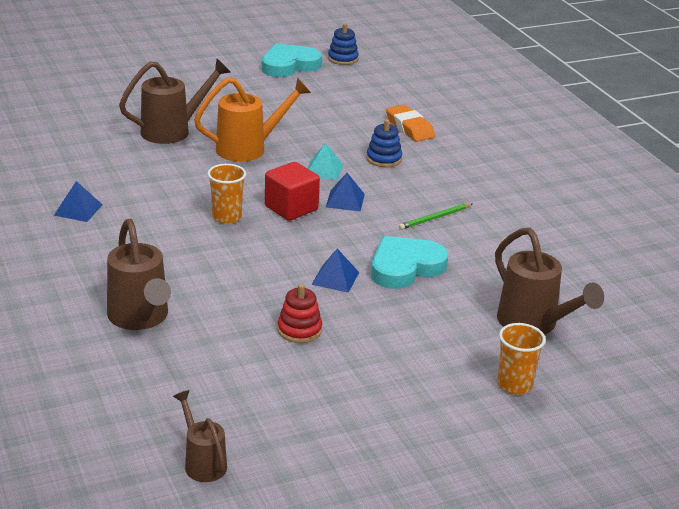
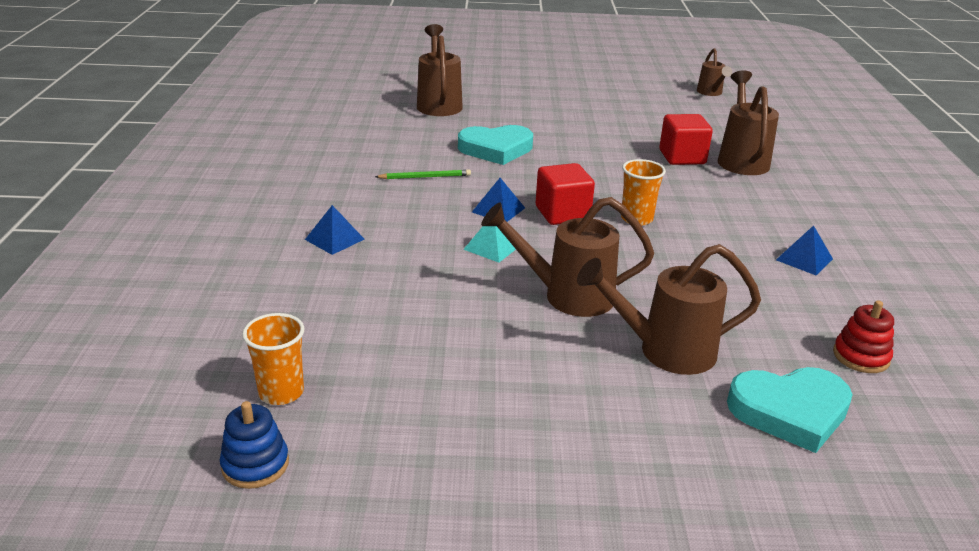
camera: 155 degrees left, 0 degrees up
orange watering can [194,77,311,162] -> brown watering can [481,197,654,317]
turquoise heart [262,43,322,77] -> turquoise heart moved to [727,367,853,453]
red stacking toy [277,284,322,343] -> red stacking toy moved to [833,300,894,373]
blue pyramid [311,249,359,293] -> blue pyramid moved to [305,205,365,255]
blue stacking toy [366,119,402,167] -> none
orange eraser [386,104,435,142] -> none
orange cup [497,323,546,395] -> orange cup moved to [242,313,304,405]
none -> red cube [659,114,713,165]

